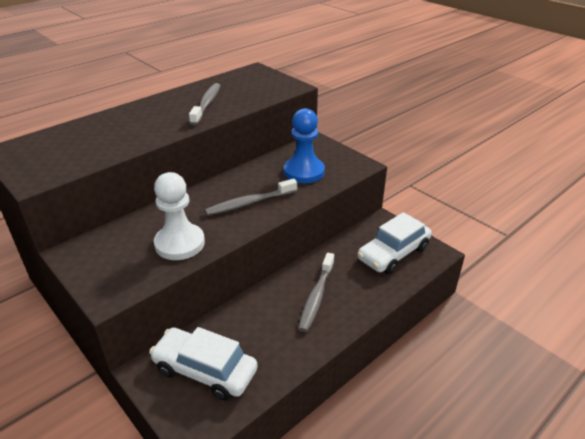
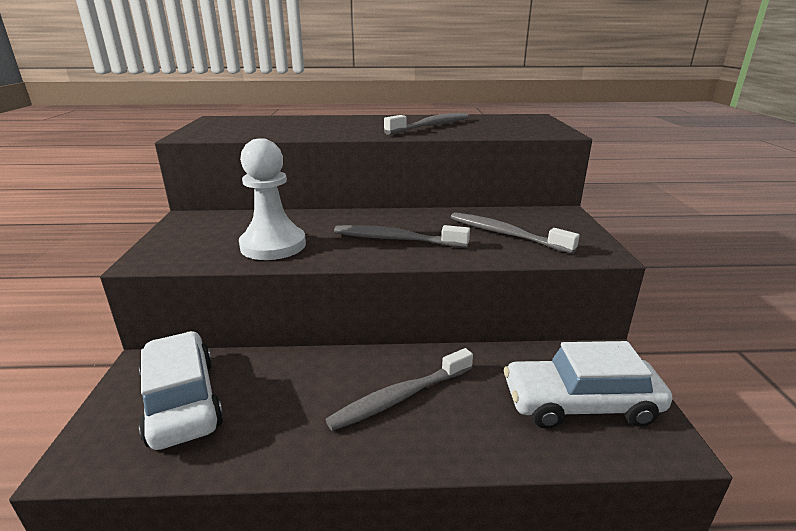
camera: 40 degrees right, 10 degrees down
blue pawn [284,108,325,183] -> grey toothbrush [451,212,580,254]

